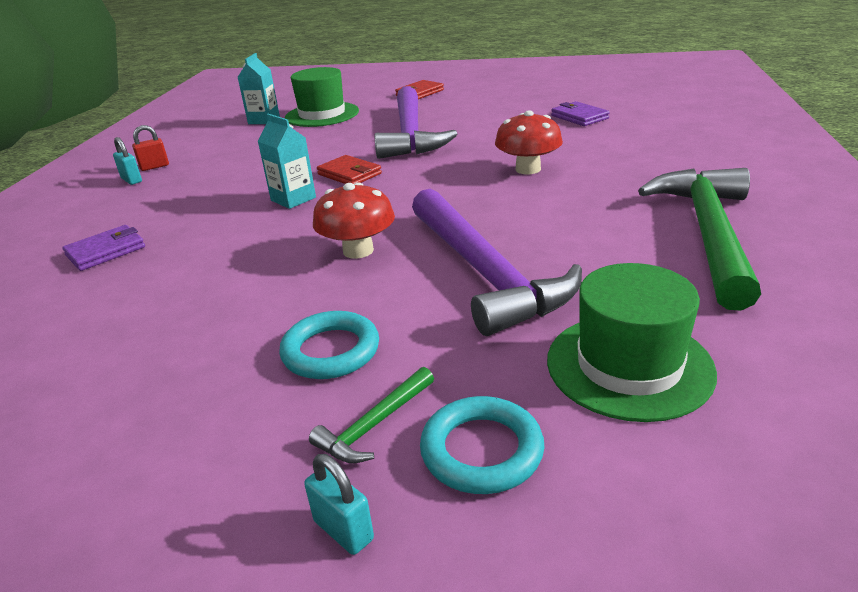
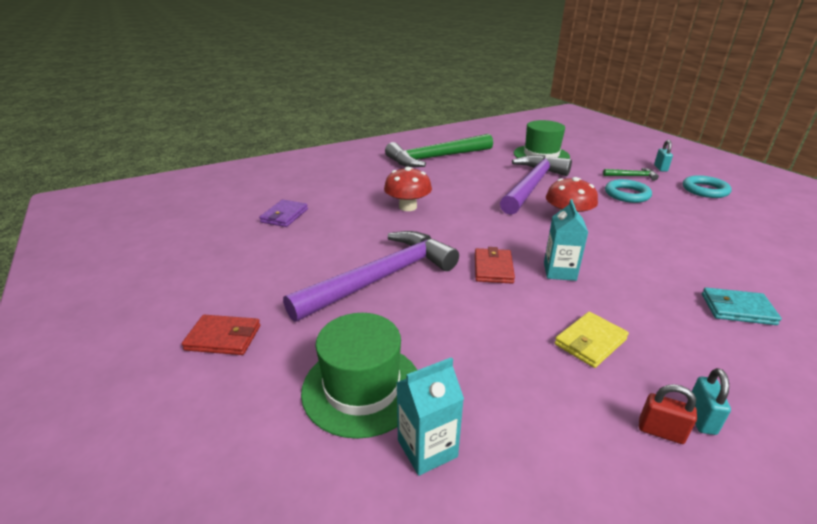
camera: 130 degrees left, 0 degrees up
purple wallet [62,225,145,271] -> turquoise wallet [702,287,782,325]
turquoise ring [420,396,545,494] -> turquoise ring moved to [683,175,732,198]
none -> yellow wallet [555,312,629,368]

